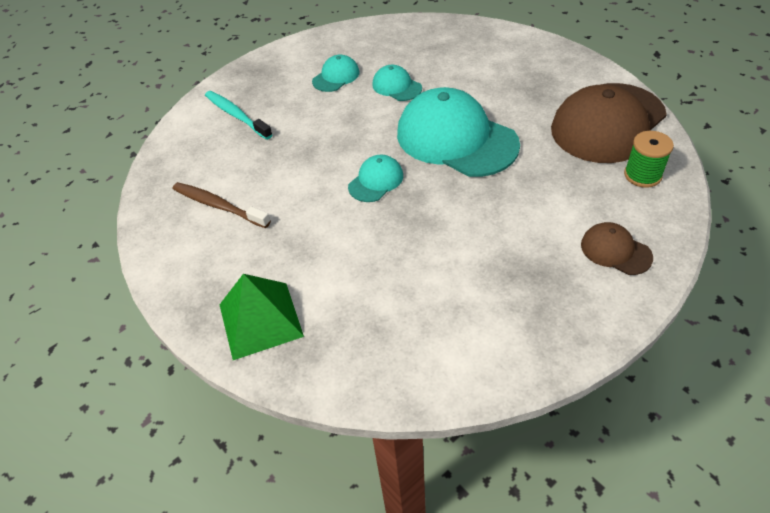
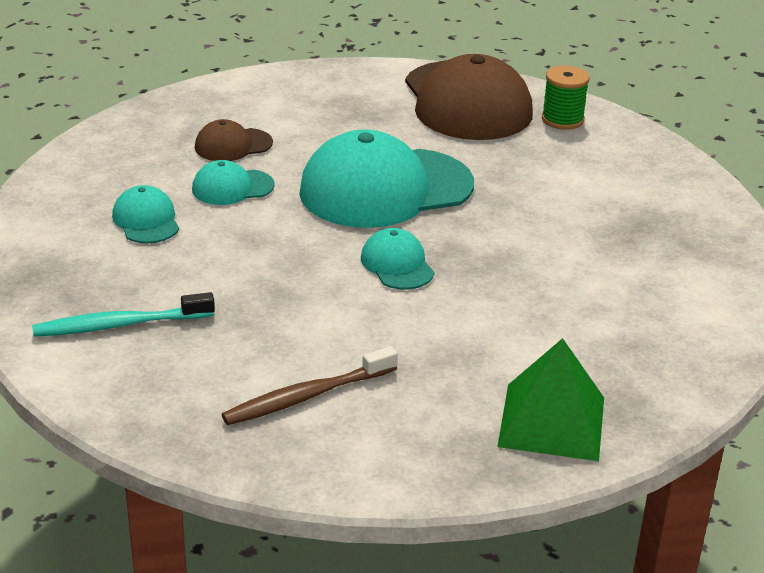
camera: 65 degrees left, 15 degrees down
brown cap [581,222,653,275] -> brown cap moved to [195,119,273,161]

